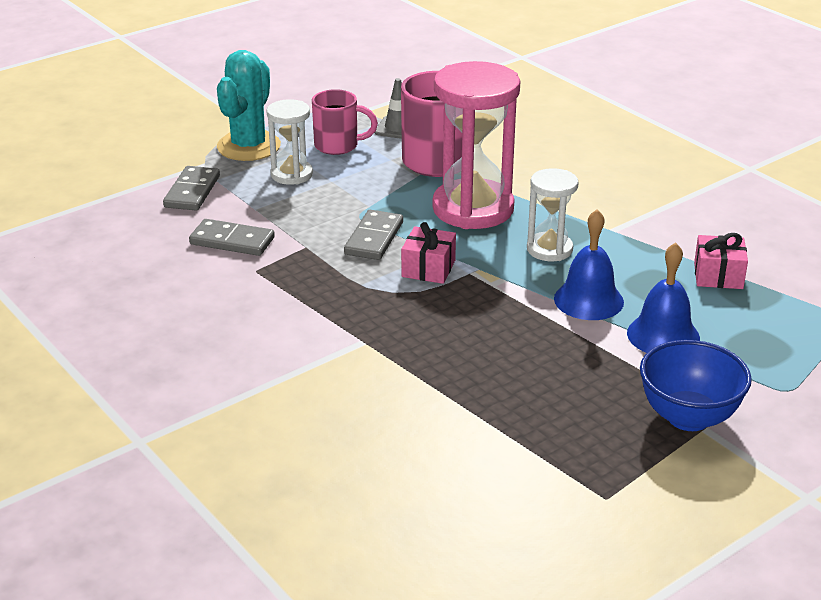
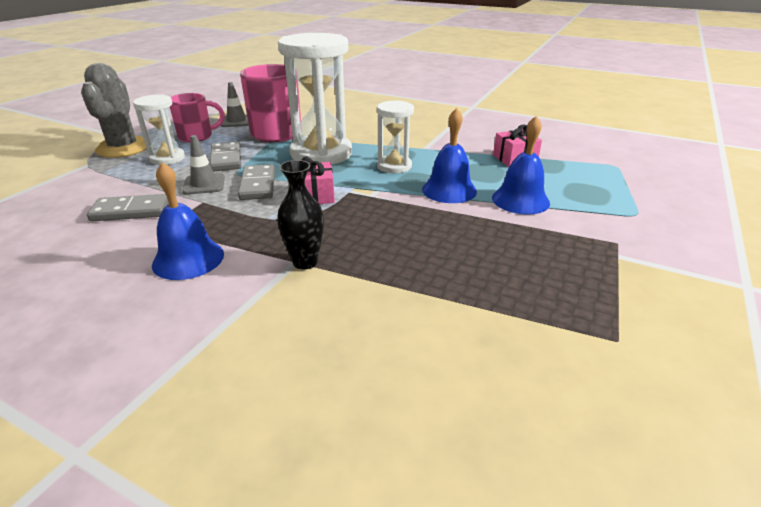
camera: 25 degrees left, 0 degrees up
grey domino [163,166,220,211] -> grey domino moved to [210,141,241,172]
turquoise cactus [217,50,281,161] -> grey cactus [81,63,147,158]
pink hourglass [432,61,520,229] -> white hourglass [278,33,352,165]
blue bowl [640,340,752,431] -> none
none -> blue bell [152,162,224,280]
none -> grey traffic cone [182,135,225,195]
none -> black vase [277,160,324,270]

